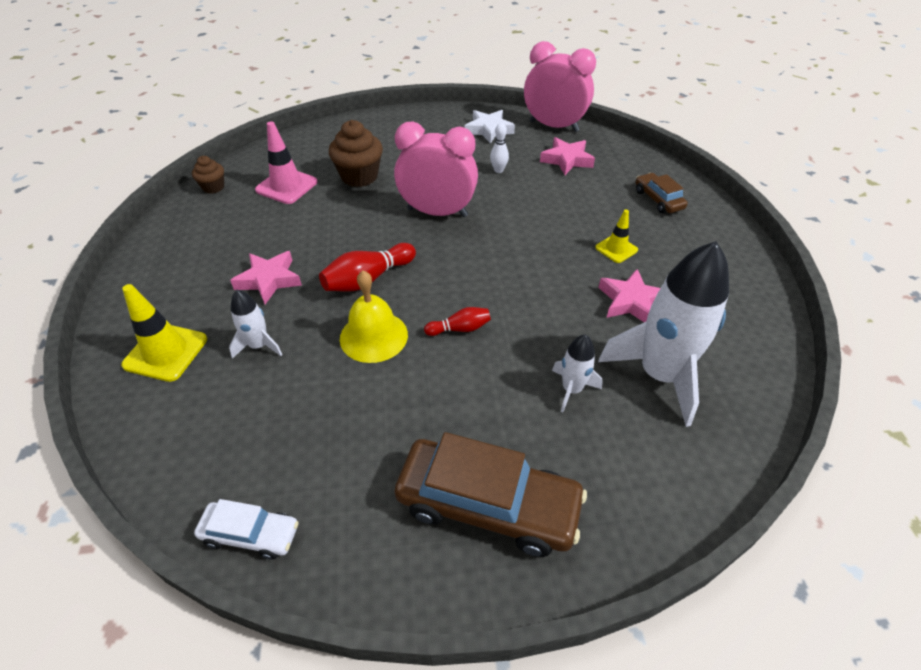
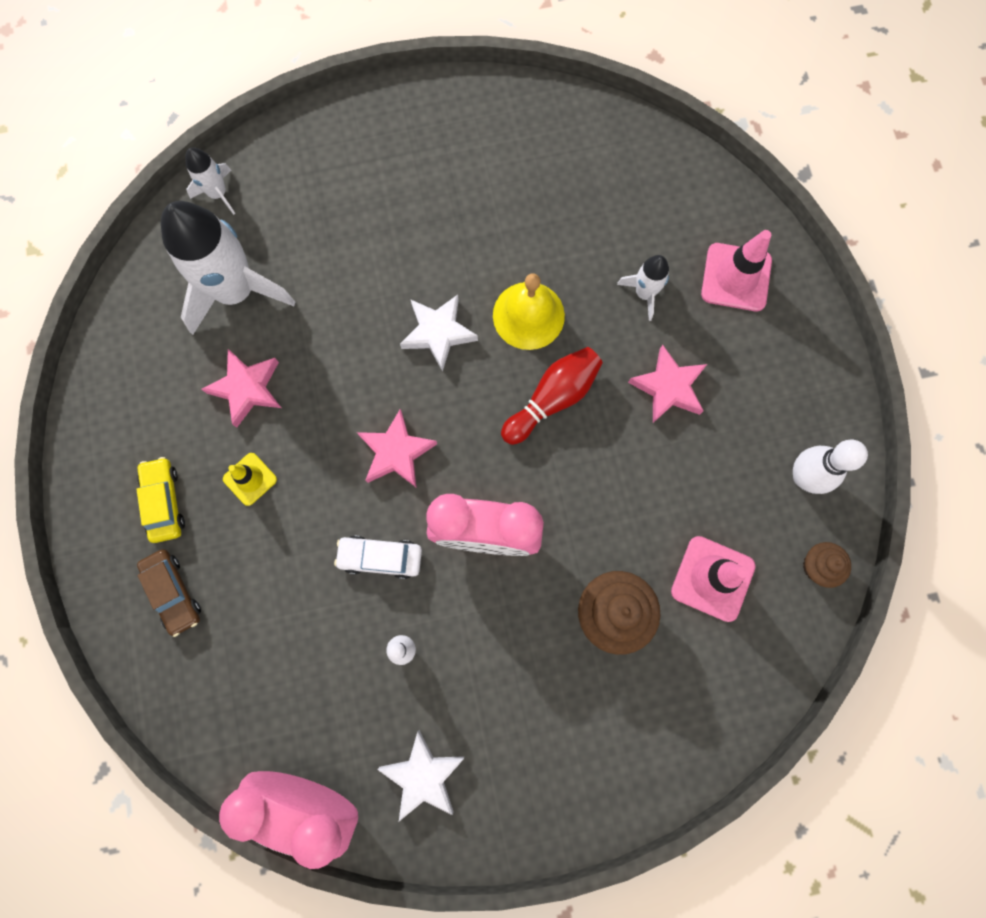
camera: 175 degrees right, 30 degrees up
yellow traffic cone [121,284,207,382] -> pink traffic cone [701,230,772,311]
white car [194,499,299,559] -> white car moved to [334,535,422,579]
brown car [394,432,587,557] -> none
red bowling pin [424,307,491,336] -> white star [400,295,478,371]
pink star [540,137,595,175] -> pink star moved to [357,409,437,488]
white rocket [552,335,603,412] -> white rocket moved to [185,147,236,215]
none -> yellow car [136,457,185,543]
none -> white bowling pin [793,439,868,494]

